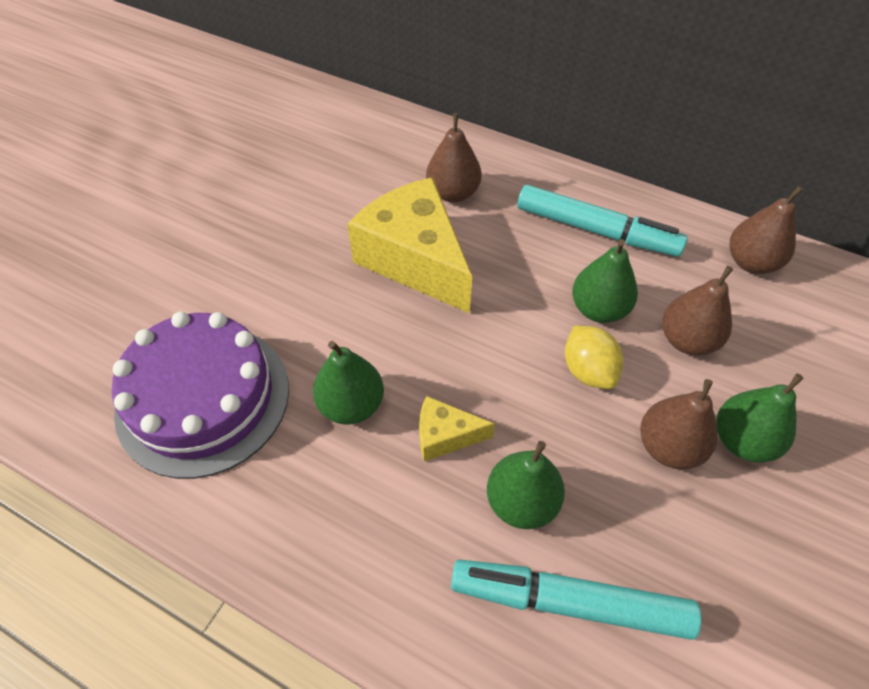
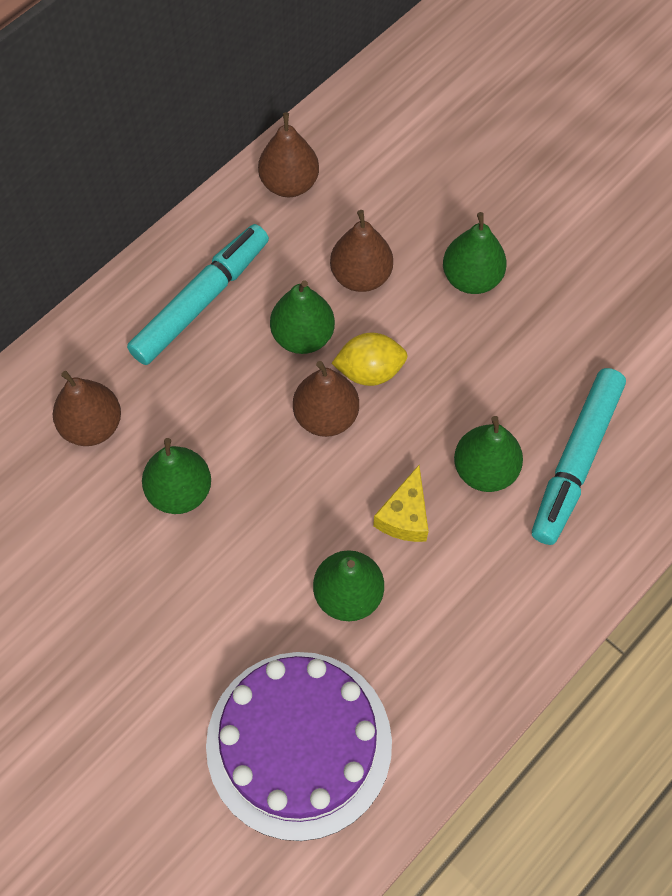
camera: 75 degrees left, 10 degrees up
yellow cheese [347,177,472,313] -> green pear [142,438,211,514]
brown pear [640,379,718,470] -> brown pear moved to [293,361,359,437]

